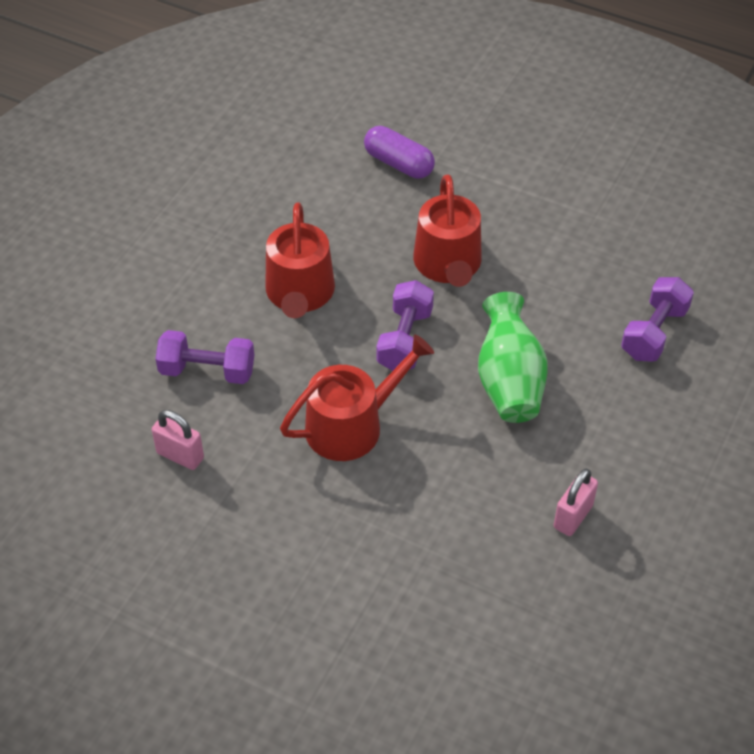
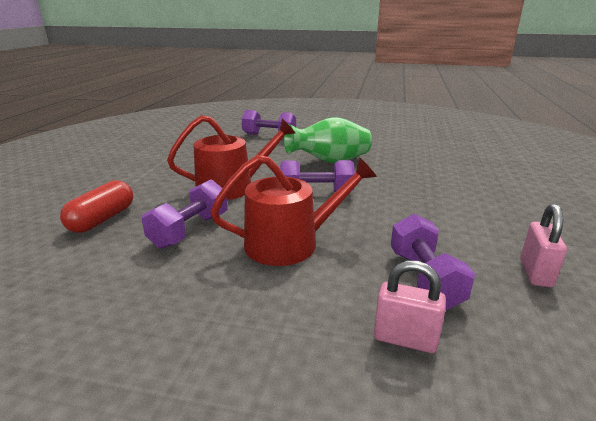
camera: 105 degrees left, 25 degrees down
red watering can [280,335,434,461] -> none
purple capsule [364,126,435,179] -> red capsule [60,180,133,233]
pink padlock [554,468,598,536] -> pink padlock moved to [374,261,446,353]
none -> purple dumbbell [141,179,228,249]

